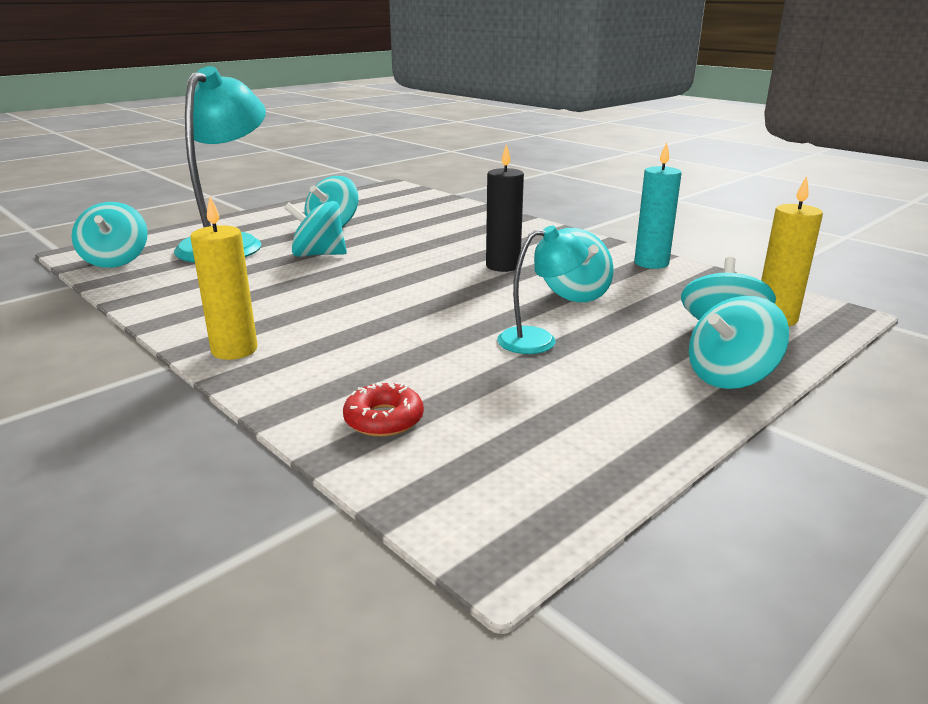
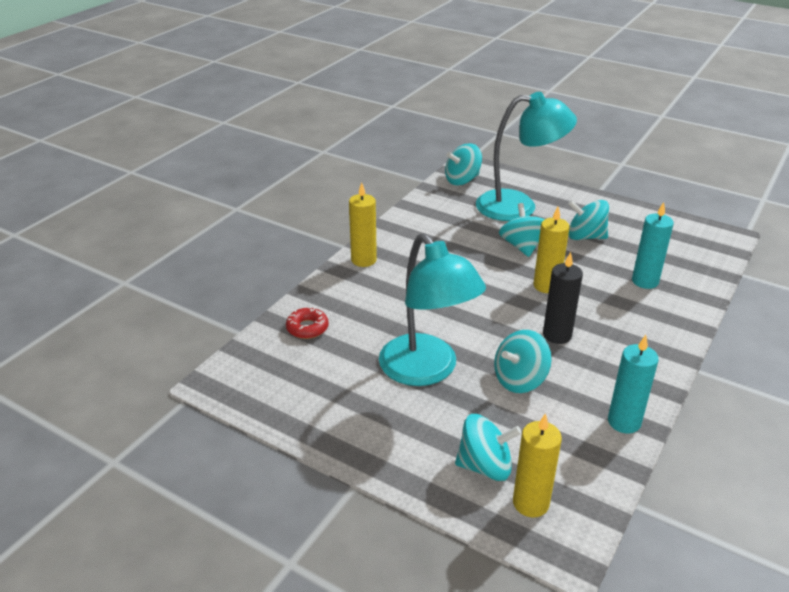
camera: 75 degrees right, 10 degrees up
turquoise lamp [497,226,589,354] -> turquoise lamp [379,233,486,386], size x1.94
turquoise spinning top [689,296,789,389] -> none
none -> yellow candle [534,207,570,293]
none -> turquoise candle [632,202,674,289]

